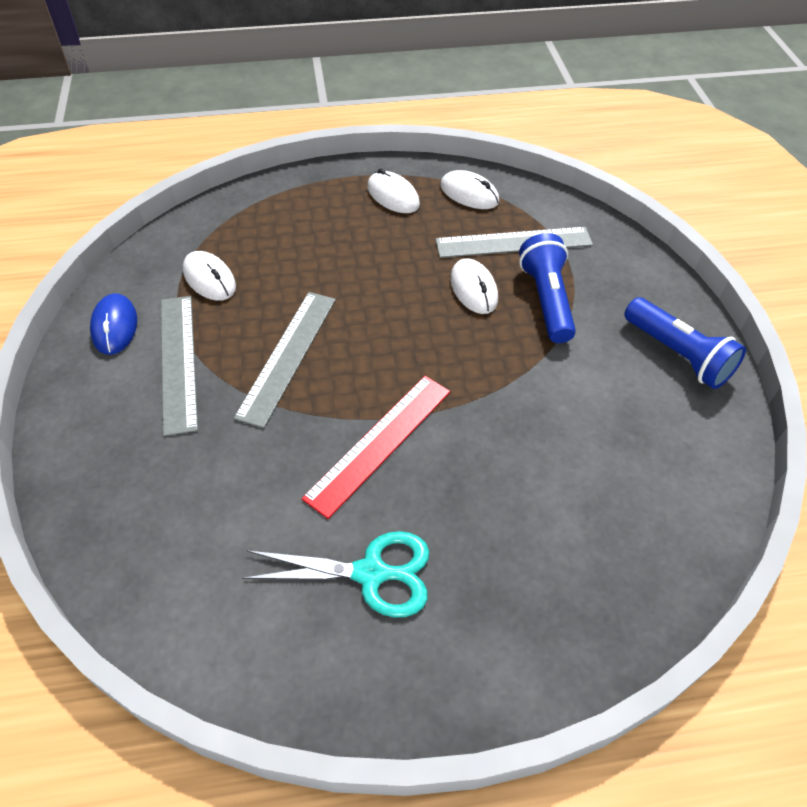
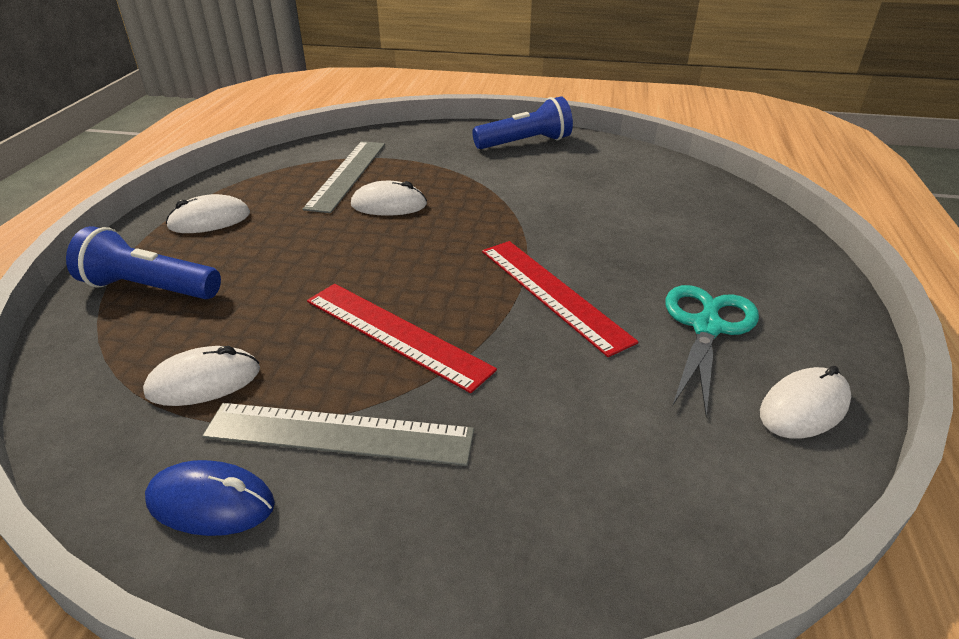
camera: 70 degrees left, 15 degrees down
grey ruler [234,292,336,428] -> red ruler [307,284,497,393]
white mouse [440,170,499,209] -> white mouse moved to [760,366,851,439]
blue flashlight [519,233,576,343] -> blue flashlight moved to [66,226,221,299]

